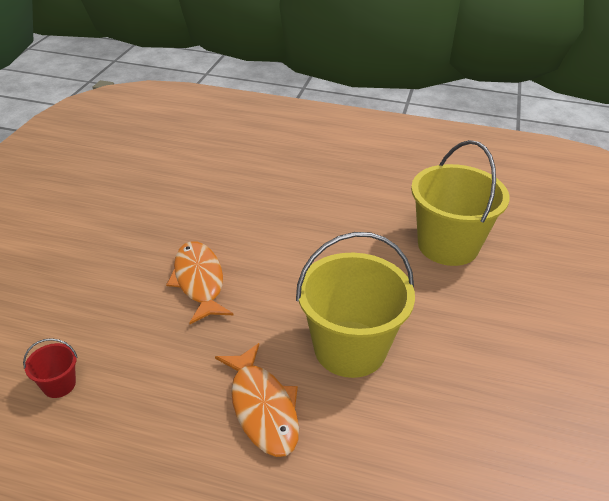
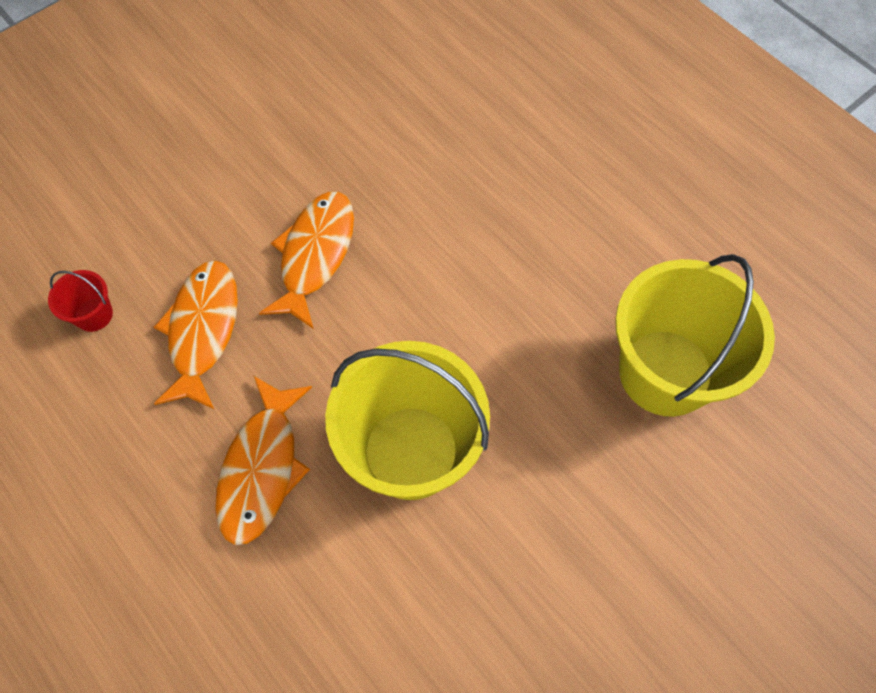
camera: 35 degrees right, 25 degrees up
none -> orange fish [154,260,238,410]

